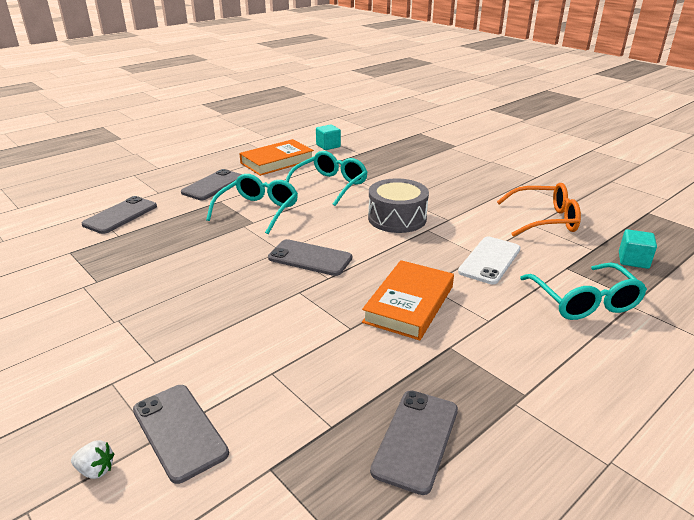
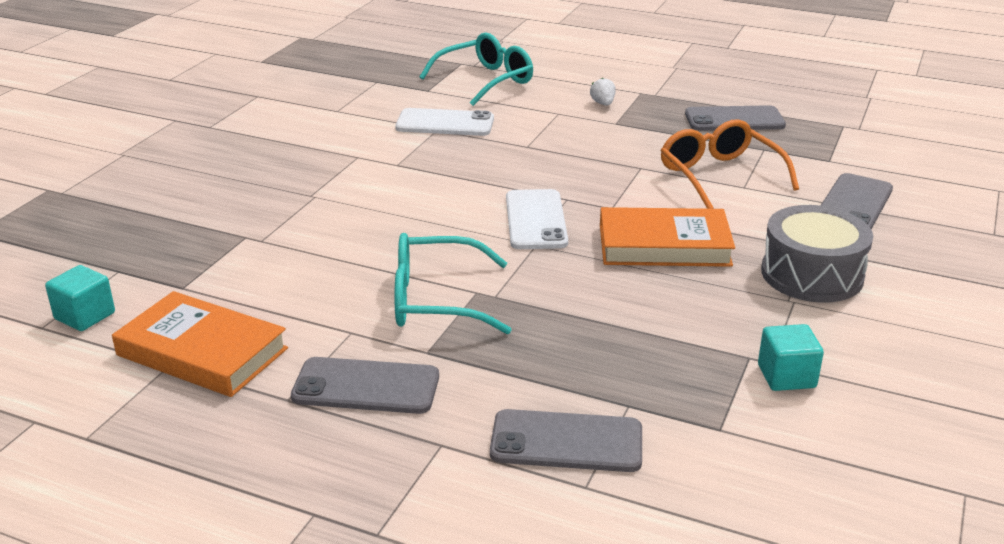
camera: 115 degrees left, 0 degrees up
white strawberry [71,440,115,479] -> white strawberry moved to [590,77,616,106]
grey phone [268,239,352,276] -> white phone [506,189,568,249]
turquoise glasses [286,151,368,206] -> none
orange book [362,260,454,340] -> orange book moved to [600,207,735,267]
grey drum [368,178,429,233] -> grey drum moved to [761,205,873,303]
orange glasses [497,183,581,237] -> orange glasses moved to [660,119,799,209]
turquoise cube [619,229,657,269] -> turquoise cube moved to [758,324,824,391]

